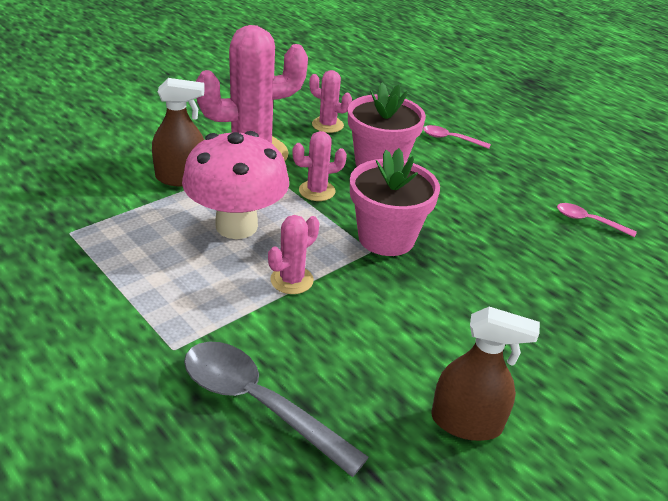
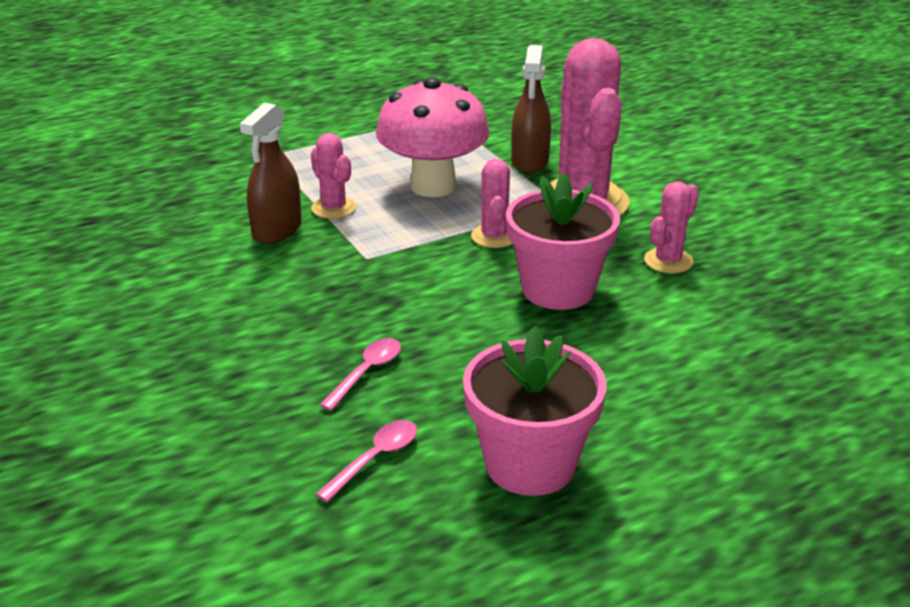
camera: 105 degrees right, 5 degrees down
grey spoon [184,342,369,477] -> none
pink flower pot [350,148,440,256] -> pink flower pot moved to [463,326,607,496]
pink spoon [423,125,491,149] -> pink spoon moved to [320,338,401,411]
brown spray bottle [431,307,540,441] -> brown spray bottle moved to [240,102,302,244]

